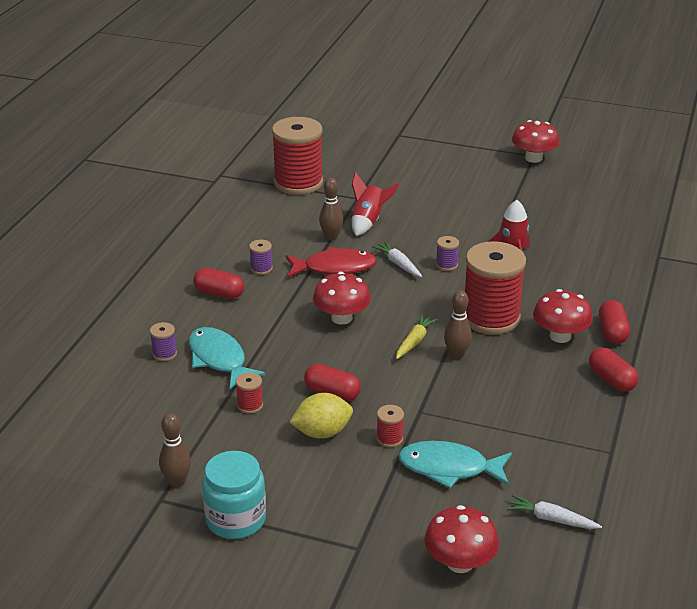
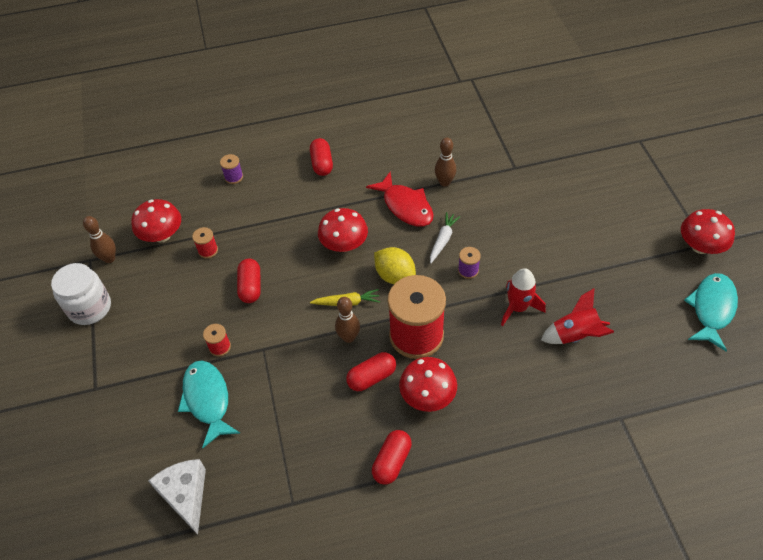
camera: 60 degrees right, 20 degrees up
turquoise fish [189,327,265,389] -> turquoise fish moved to [684,273,738,351]
turquoise jar [202,451,266,539] -> white jar [51,263,111,325]
purple spool [249,240,273,275] -> none
red spool [272,117,323,195] -> none
yellow lemon [289,393,353,438] -> yellow lemon moved to [374,247,416,284]
red rocket [352,172,399,236] -> red rocket moved to [541,288,615,344]
red mushroom [424,505,499,573] -> red mushroom moved to [131,199,181,242]
white carrot [507,495,602,529] -> white cheese [148,459,206,535]
red capsule [599,300,630,344] -> red capsule moved to [346,352,396,391]

